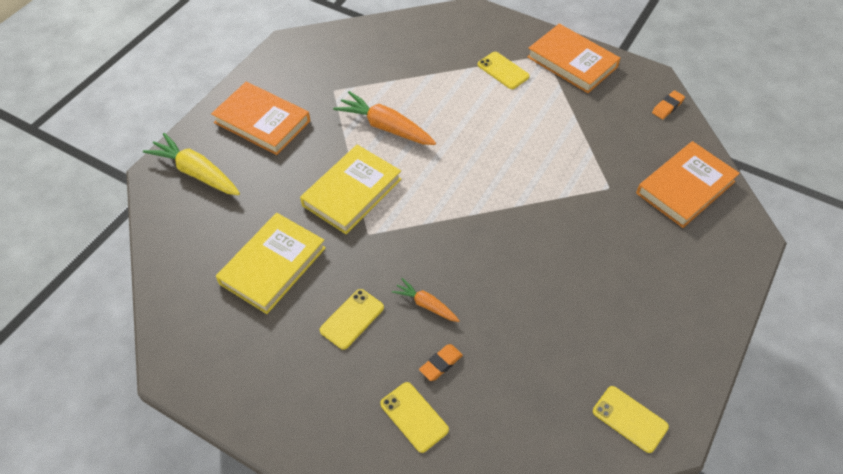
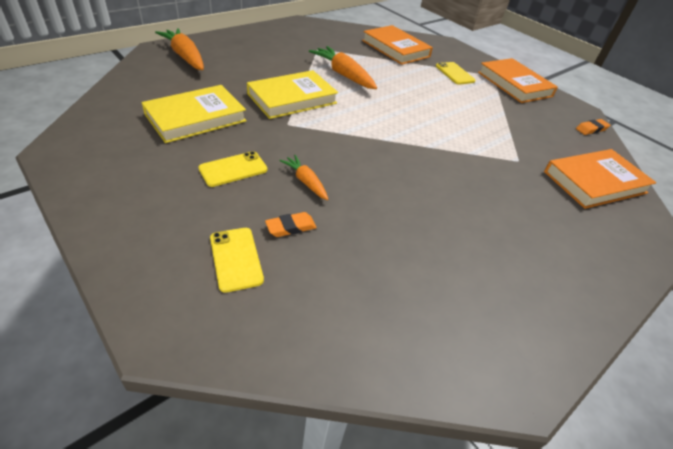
camera: 15 degrees right, 10 degrees down
yellow carrot [143,133,240,195] -> orange carrot [155,28,204,70]
orange book [211,82,310,155] -> orange book moved to [362,25,433,65]
yellow phone [593,386,669,453] -> none

